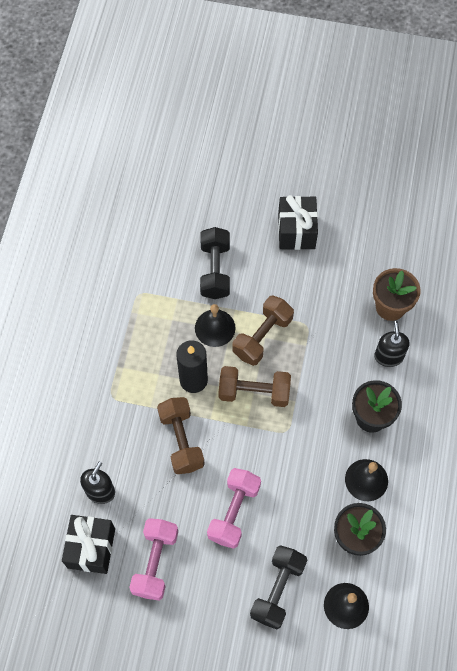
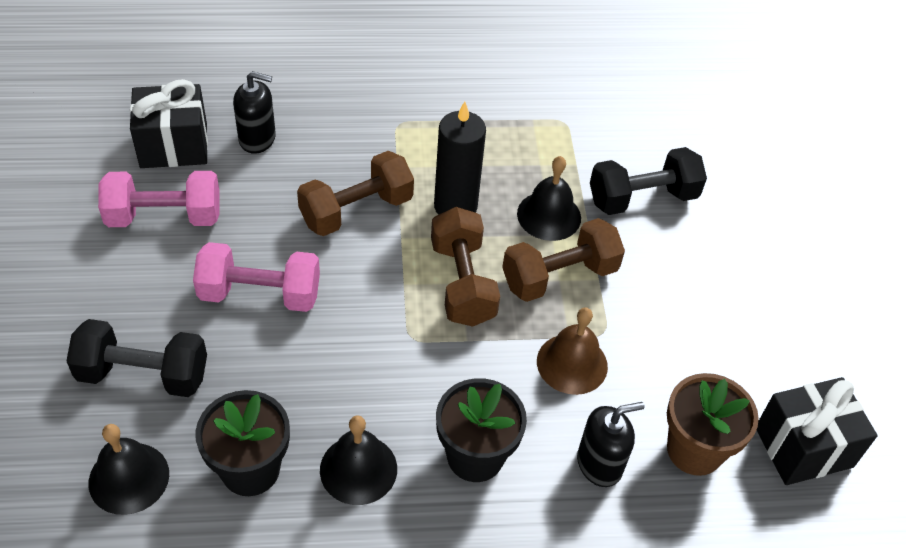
camera: 70 degrees right, 15 degrees down
brown dumbbell [233,296,294,366] -> brown dumbbell turned 45 degrees counterclockwise [502,218,625,302]
black gift [278,195,318,250] -> black gift moved to [757,377,878,485]
none -> brown bell [537,307,608,395]

